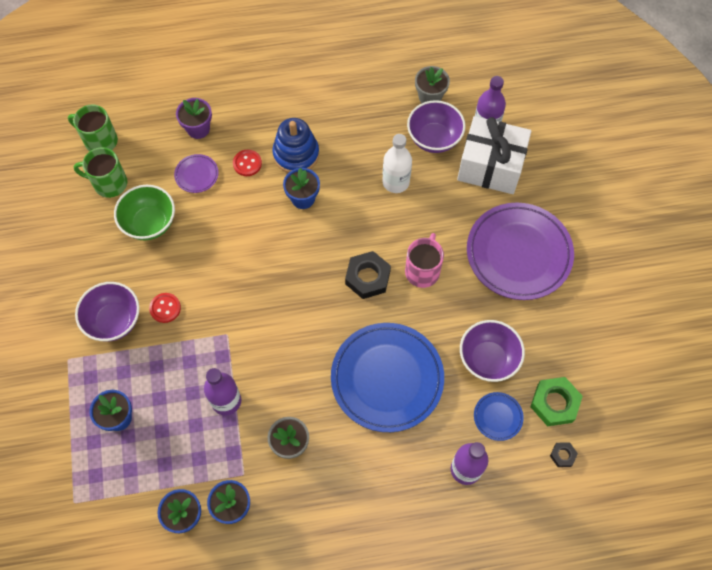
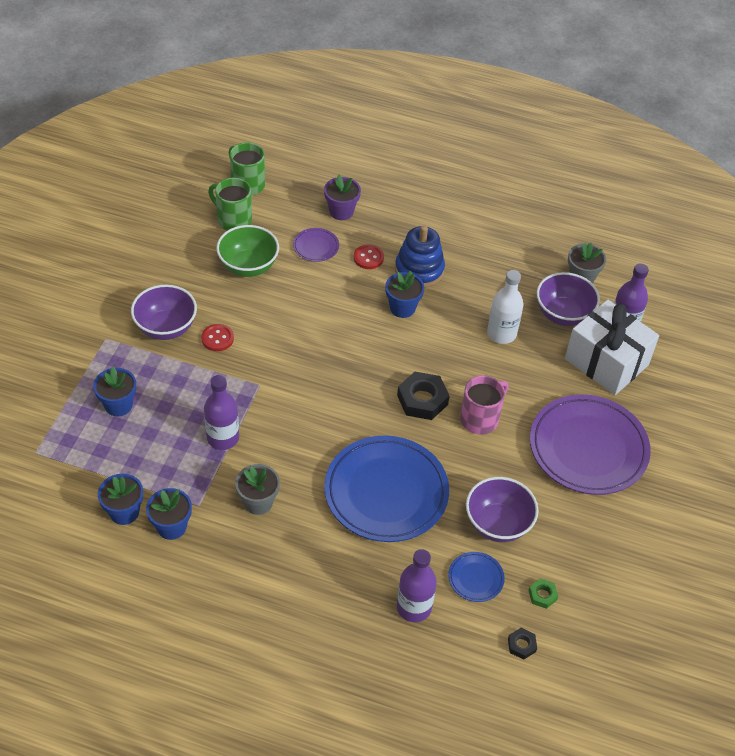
camera: 25 degrees right, 15 degrees down
green nut [530,377,583,426] -> green nut [528,578,558,609], size x0.51

